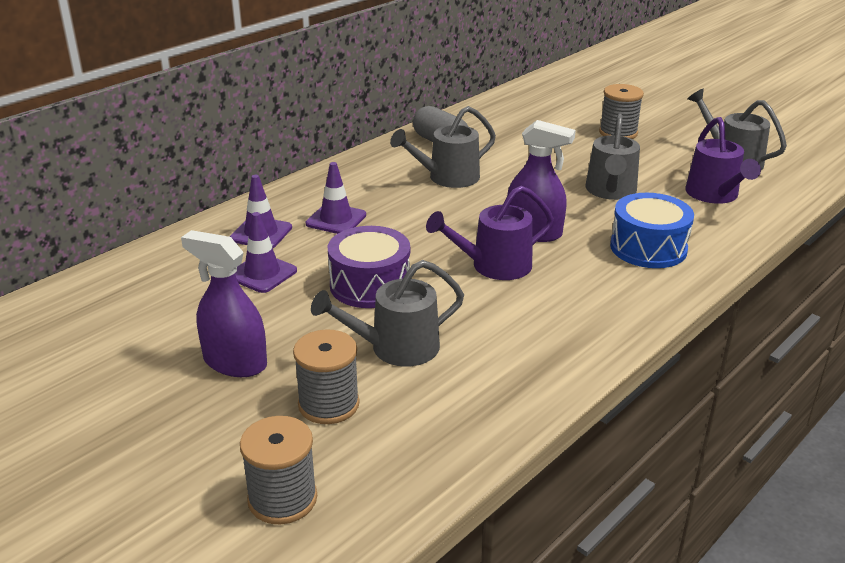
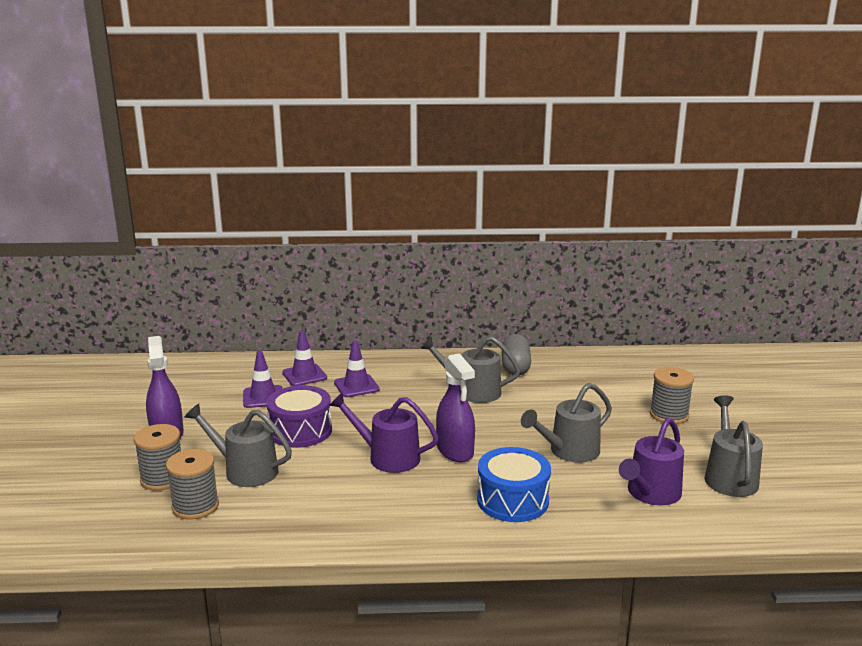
camera: 45 degrees right, 10 degrees down
grey spool [240,416,317,524] -> grey spool moved to [166,449,219,520]

